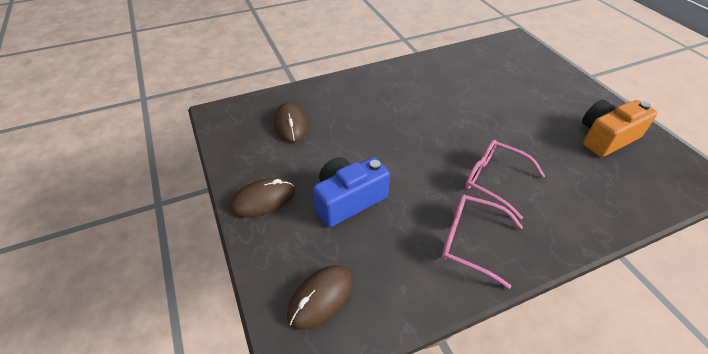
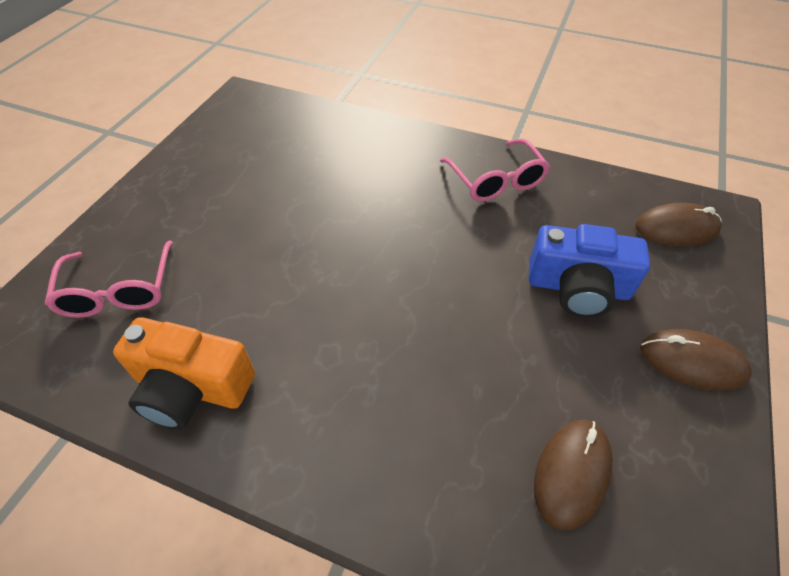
camera: 135 degrees left, 5 degrees up
pink glasses [465,140,545,220] -> pink glasses moved to [45,240,173,318]
orange camera [582,100,658,157] -> orange camera moved to [113,317,255,429]

